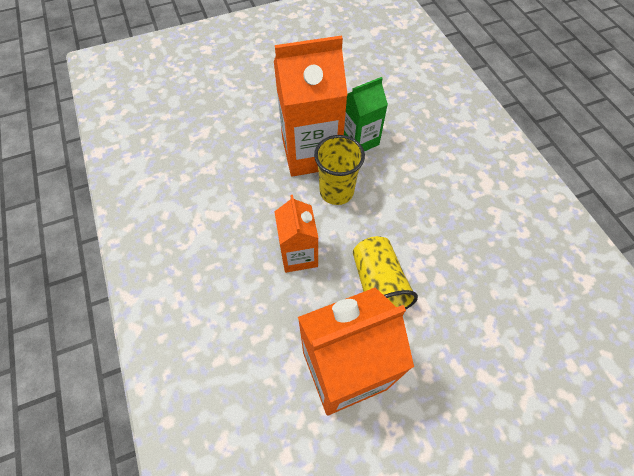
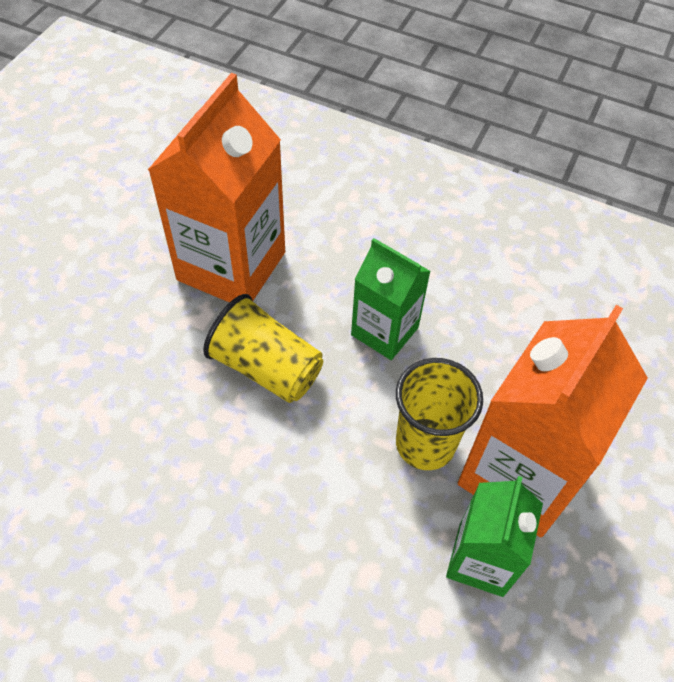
camera: 135 degrees right, 5 degrees down
orange carton [274,195,318,273] -> green carton [351,238,431,360]

